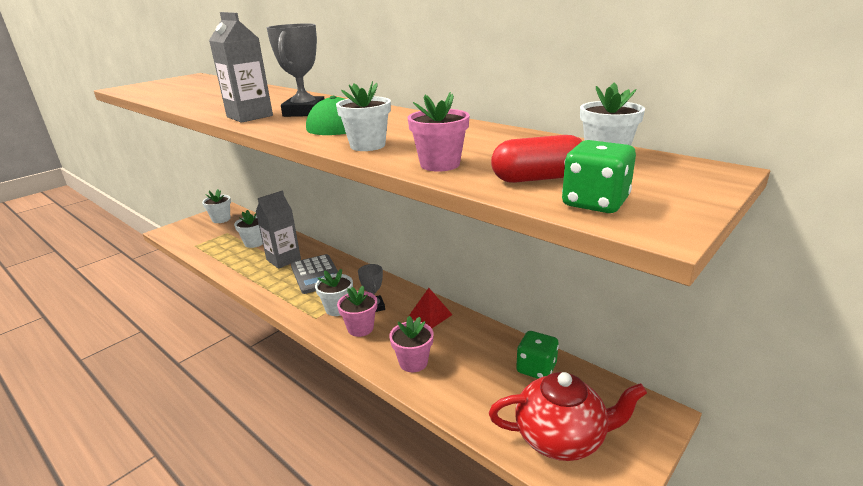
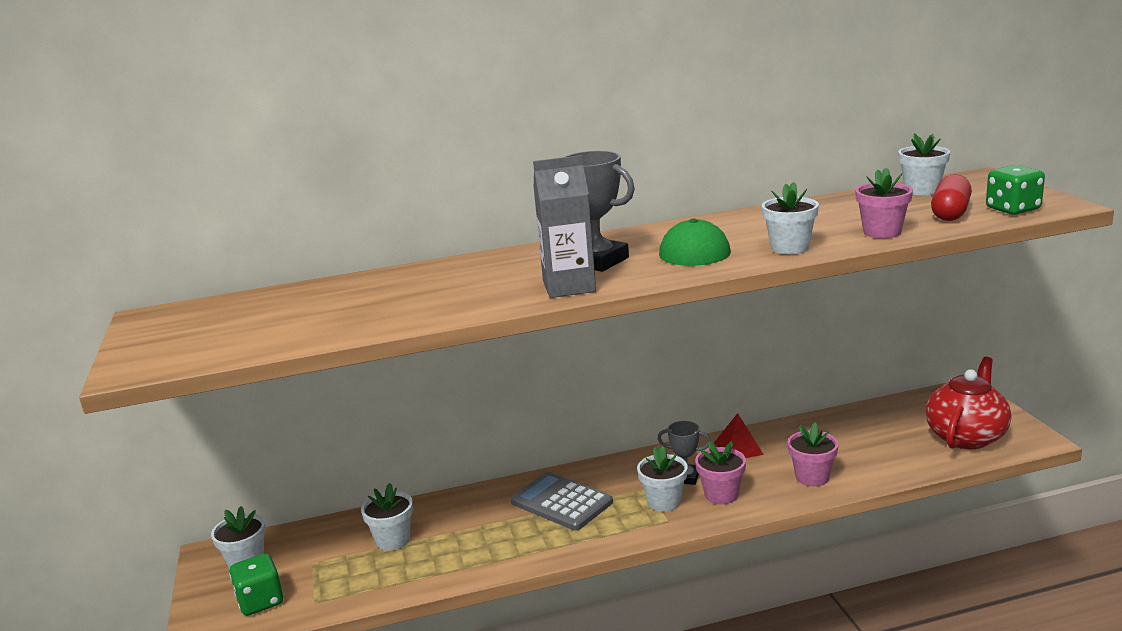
camera: 55 degrees left, 5 degrees down
grey carton [256,191,301,269] -> none
grey calculator [291,254,338,294] -> grey calculator turned 150 degrees counterclockwise [511,472,613,531]
green dice [516,331,559,379] -> green dice moved to [229,553,283,616]

